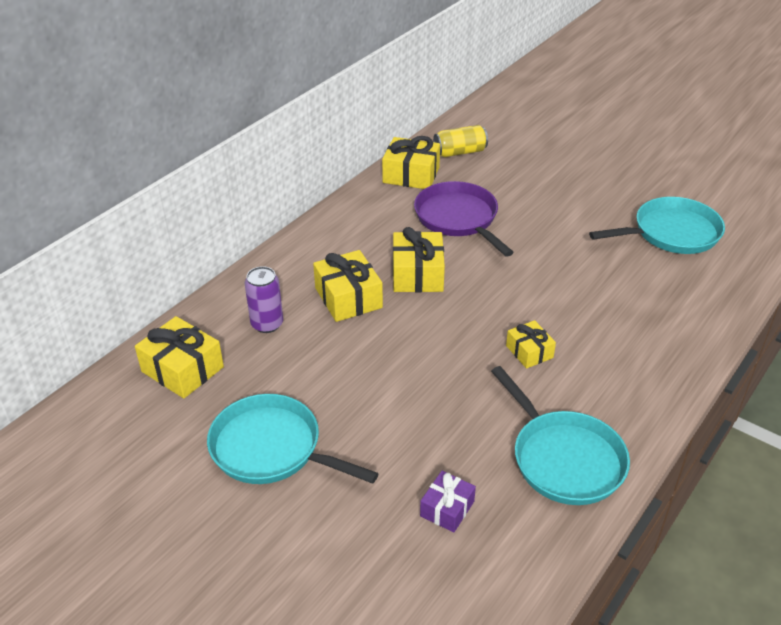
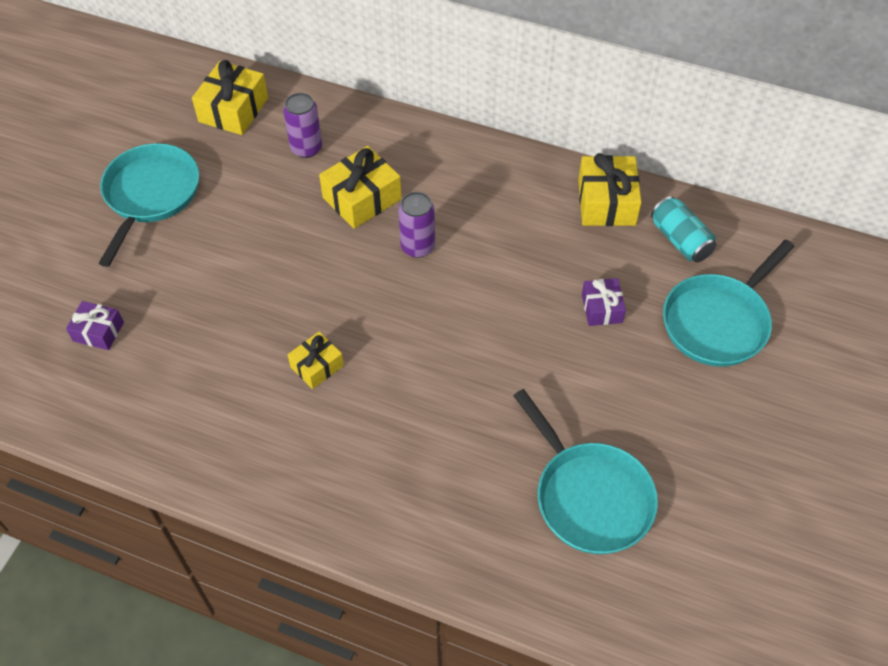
camera: 75 degrees right, 15 degrees up
yellow gift [393,227,445,292] -> purple can [398,192,435,258]
purple pan [414,181,514,257] -> none
yellow can [433,125,488,157] -> turquoise can [651,196,716,262]
turquoise pan [491,366,630,505] -> turquoise pan moved to [663,240,795,367]
none -> purple gift [582,278,626,326]

